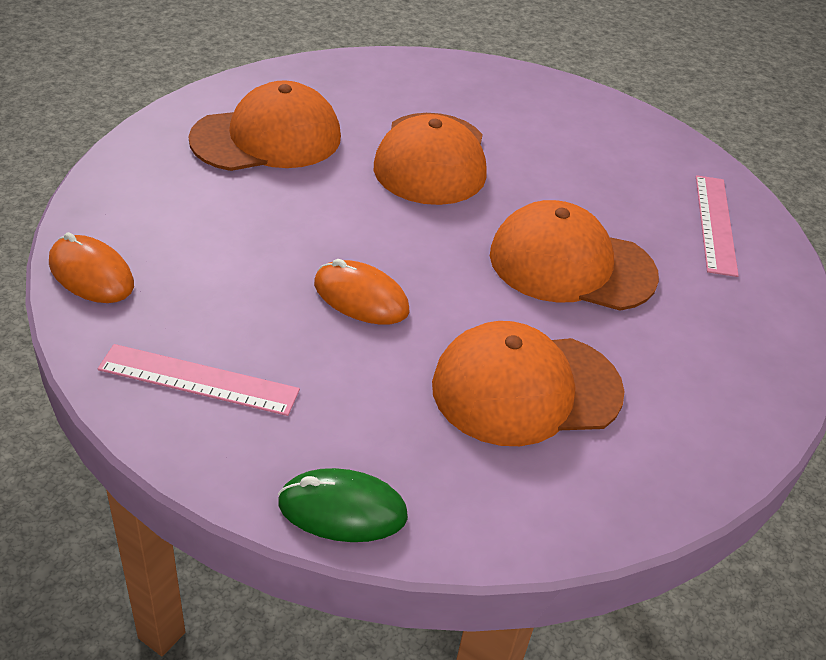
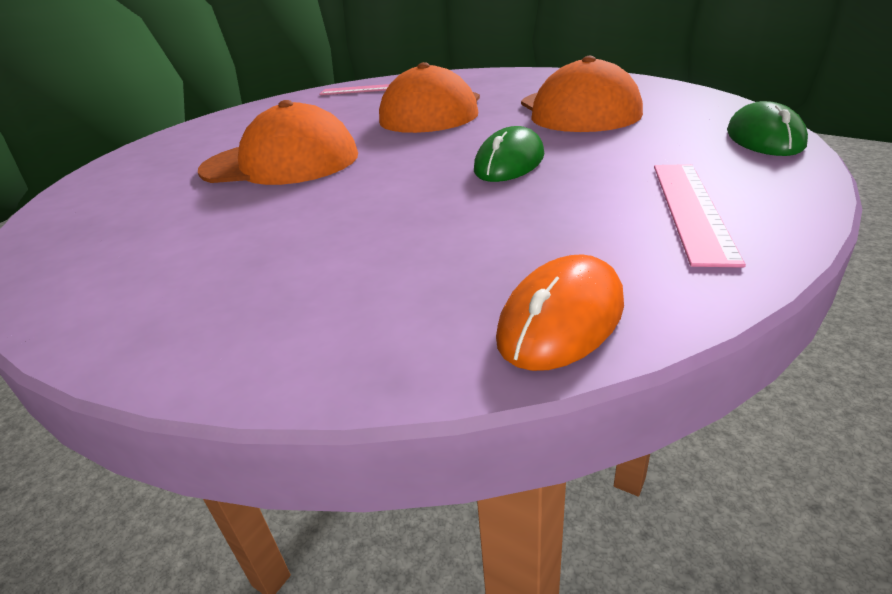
camera: 85 degrees left, 10 degrees down
orange cap [188,80,341,171] -> none
orange mouse [314,259,410,325] -> green mouse [474,126,545,182]

